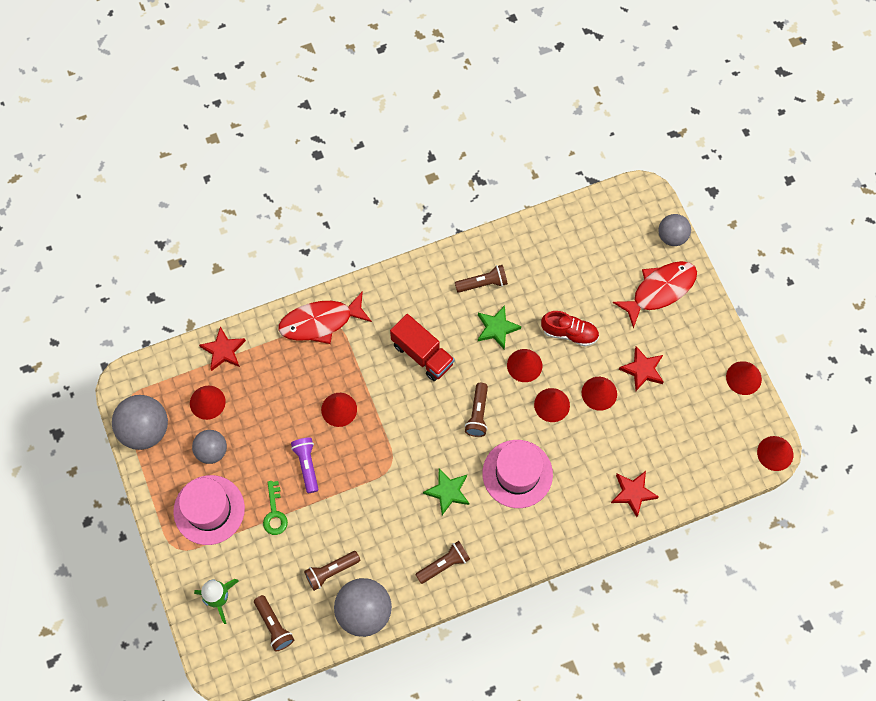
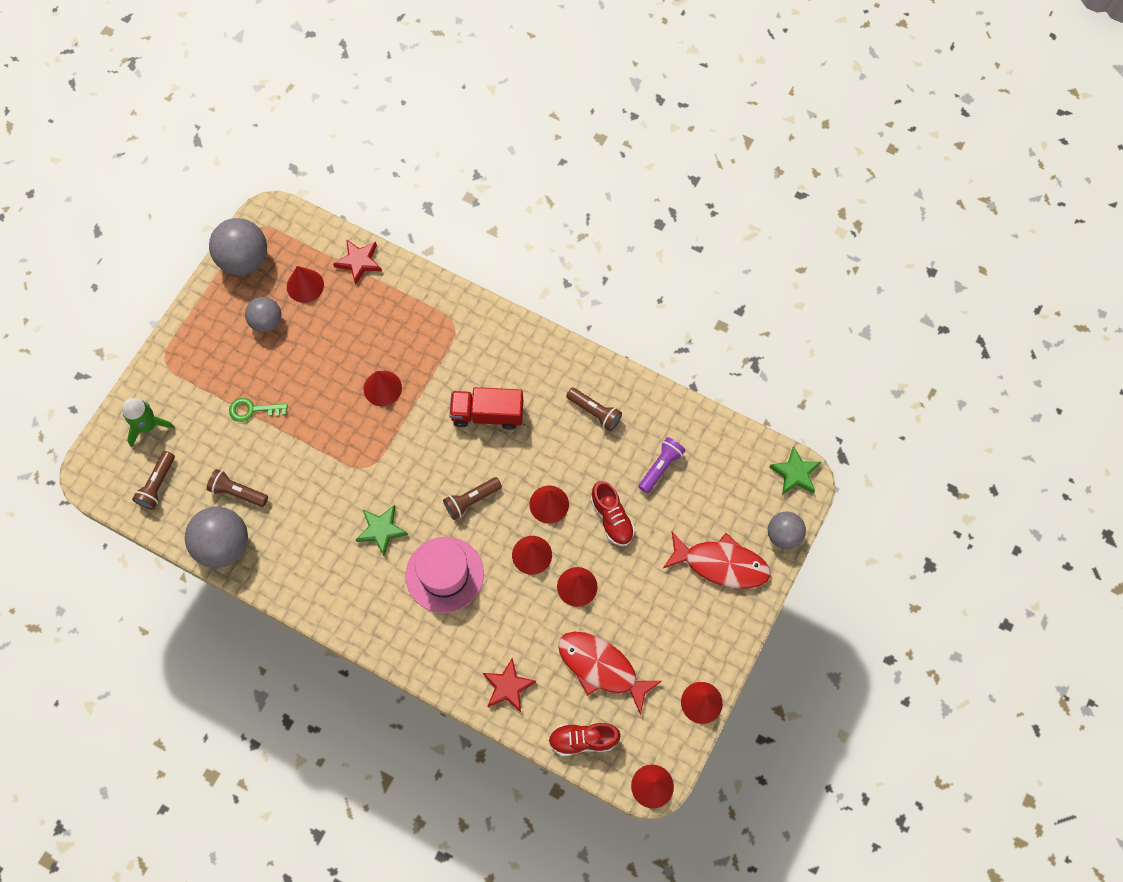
camera: 50 degrees right, 0 degrees up
pink hat [173,475,245,545] -> none
green key [263,481,288,535] -> green key turned 45 degrees clockwise [229,398,288,422]
red fish [278,291,372,344] -> red fish moved to [558,631,662,715]
purple flashlight [291,438,318,493] -> purple flashlight moved to [638,437,686,493]
red truck [390,314,455,381] -> red truck turned 90 degrees clockwise [449,387,523,430]
brown flashlight [415,541,470,584] -> none
green star [478,305,521,350] -> green star moved to [769,446,821,495]
red star [619,346,664,391] -> none
none -> red shoe [548,723,621,756]

